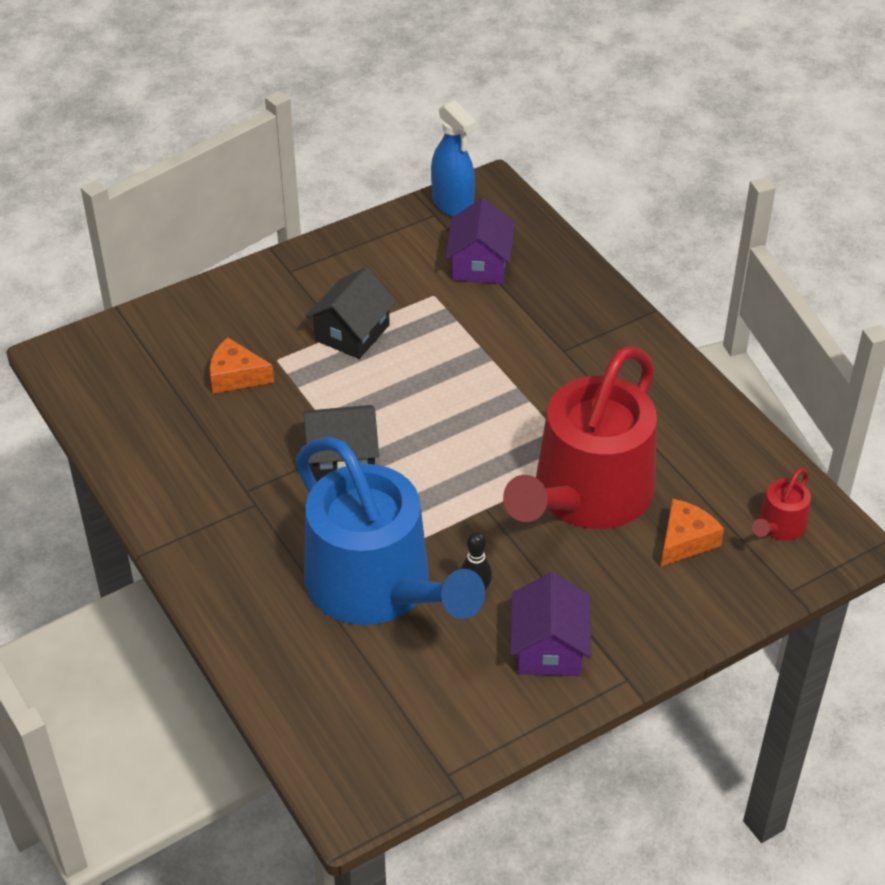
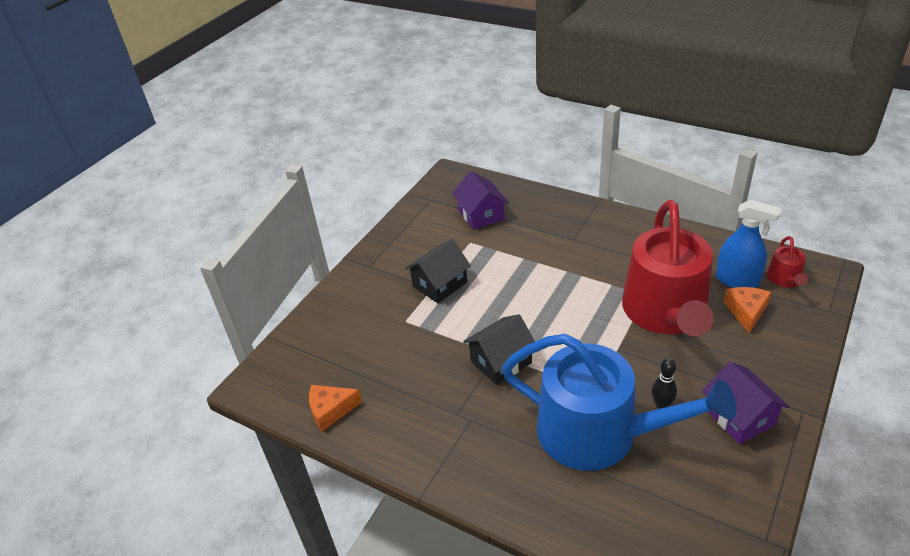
camera: 25 degrees left, 5 degrees down
orange cheese [210,338,274,393] -> orange cheese moved to [309,385,362,432]
black house [305,267,396,359] -> black house turned 45 degrees clockwise [405,239,471,303]
blue spray bottle [431,100,477,217] -> blue spray bottle moved to [716,199,781,288]

